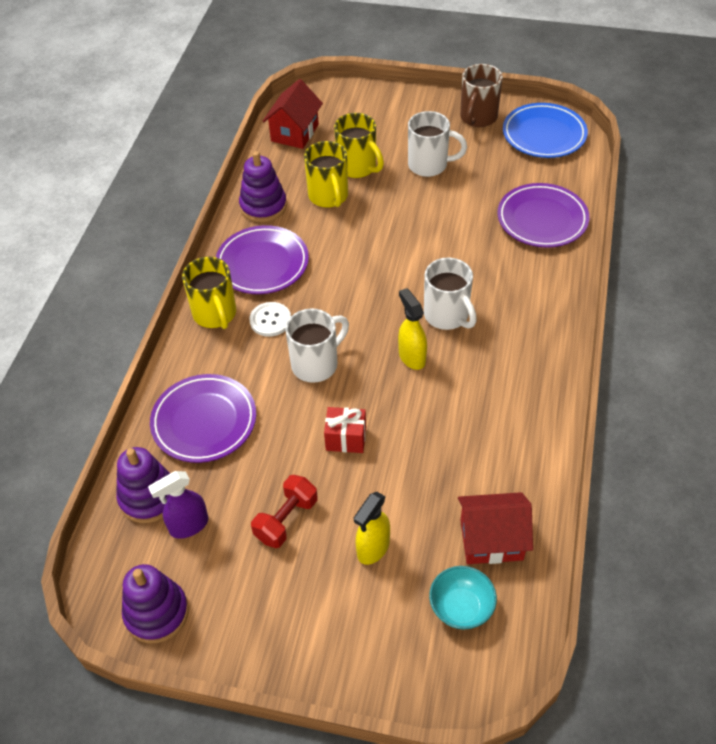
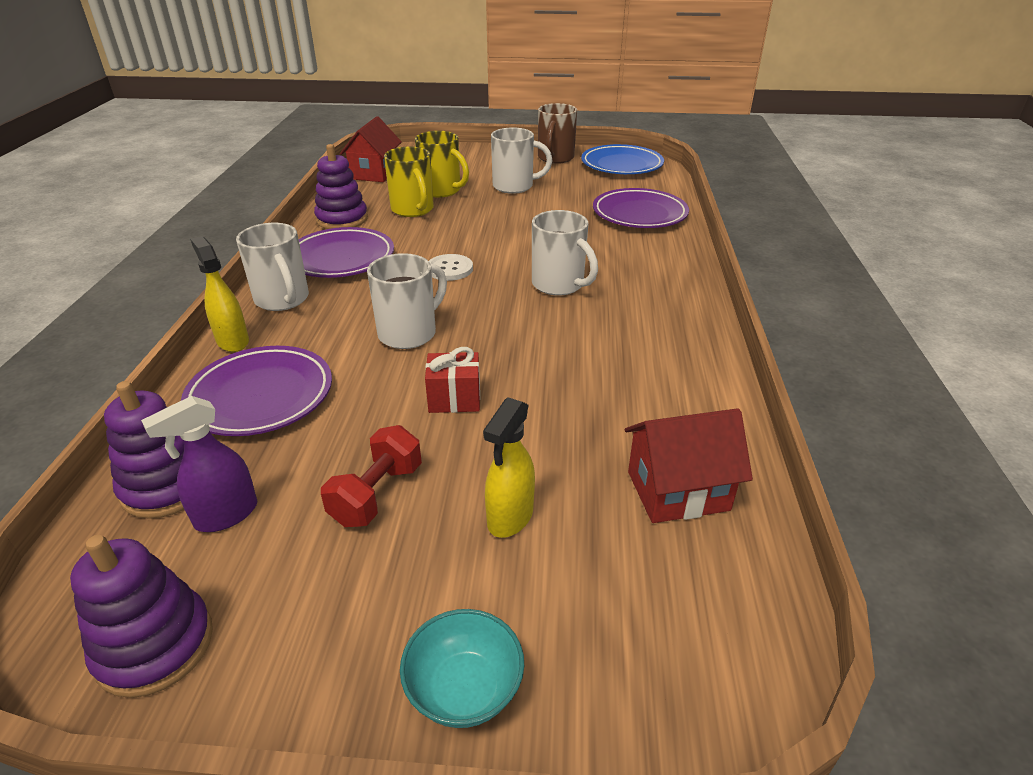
camera: 10 degrees left, 15 degrees down
yellow mug [182,257,236,329] -> white mug [236,223,309,311]
white button [249,302,291,337] -> white button moved to [429,254,473,281]
yellow spray bottle [398,288,427,370] -> yellow spray bottle moved to [190,236,249,352]
turquoise bowl [429,566,497,629] -> turquoise bowl moved to [400,609,524,728]

